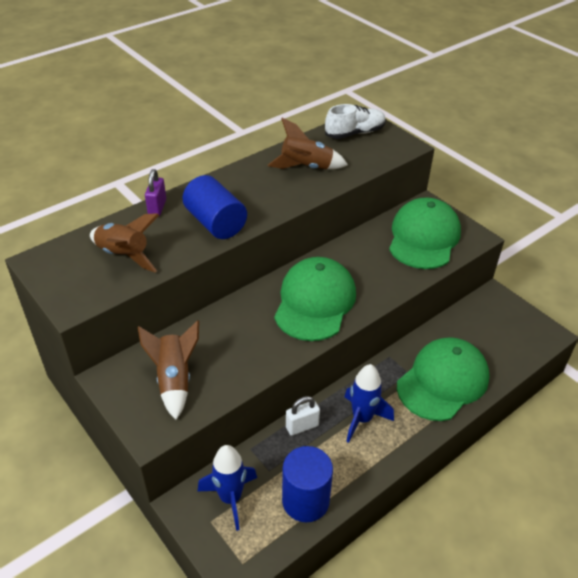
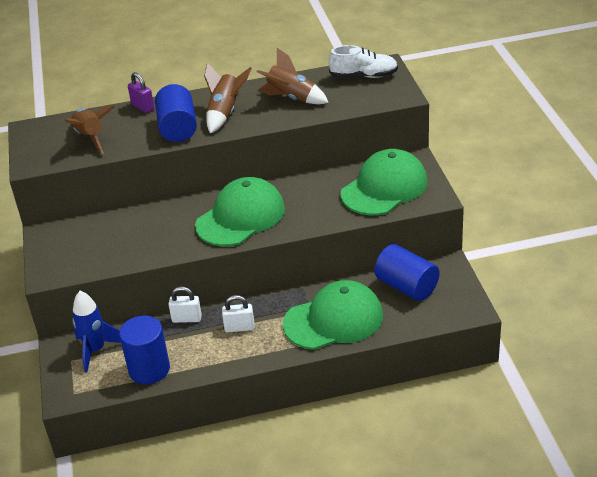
camera: 30 degrees right, 5 degrees down
brown rocket [138,320,199,420] -> brown rocket moved to [204,63,252,134]
purple padlock [145,169,166,216] -> purple padlock turned 75 degrees counterclockwise [128,72,154,113]
blue rocket [345,364,394,443] -> white padlock [222,295,255,332]
none -> blue cylinder [374,244,439,301]

